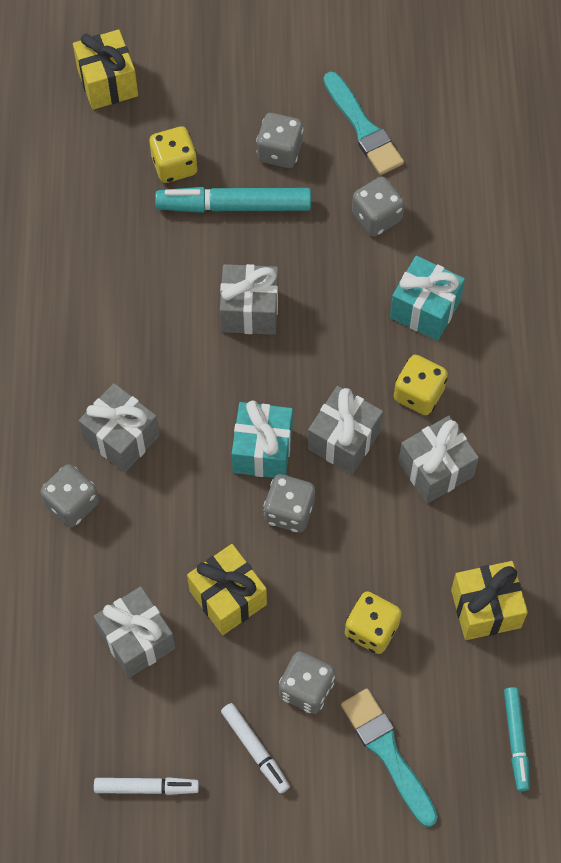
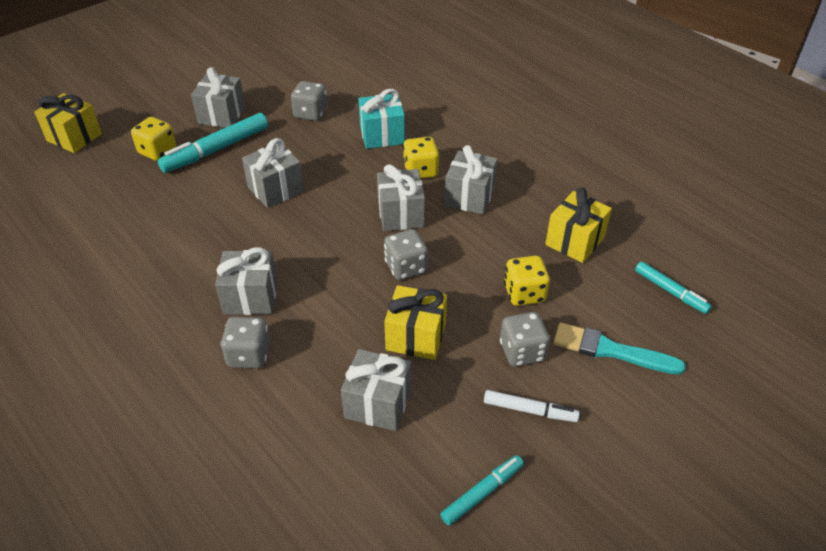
camera: 40 degrees left, 20 degrees down
white marker [94,777,199,795] -> turquoise marker [440,455,524,525]
turquoise gift [232,401,293,478] -> none
grey dice [256,113,304,168] -> grey gift [191,67,245,128]
turquoise brush [324,72,404,175] -> none

